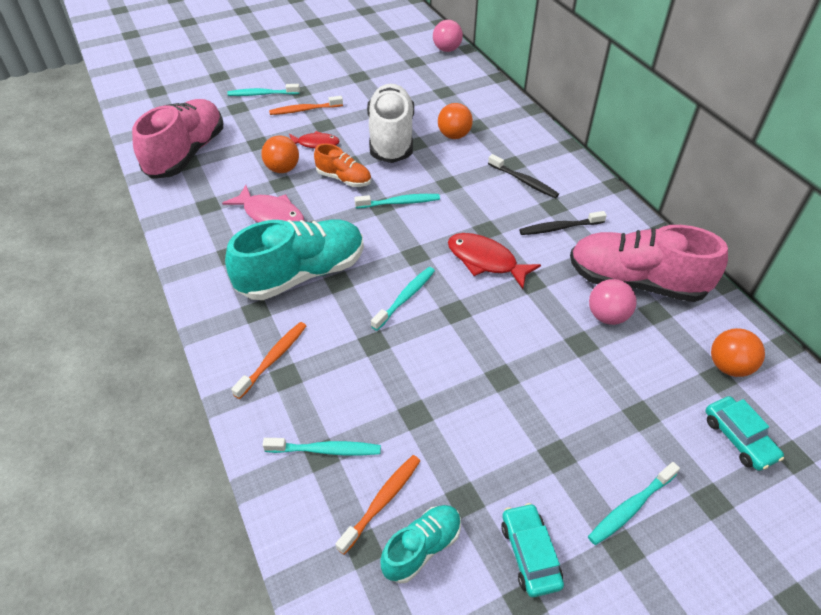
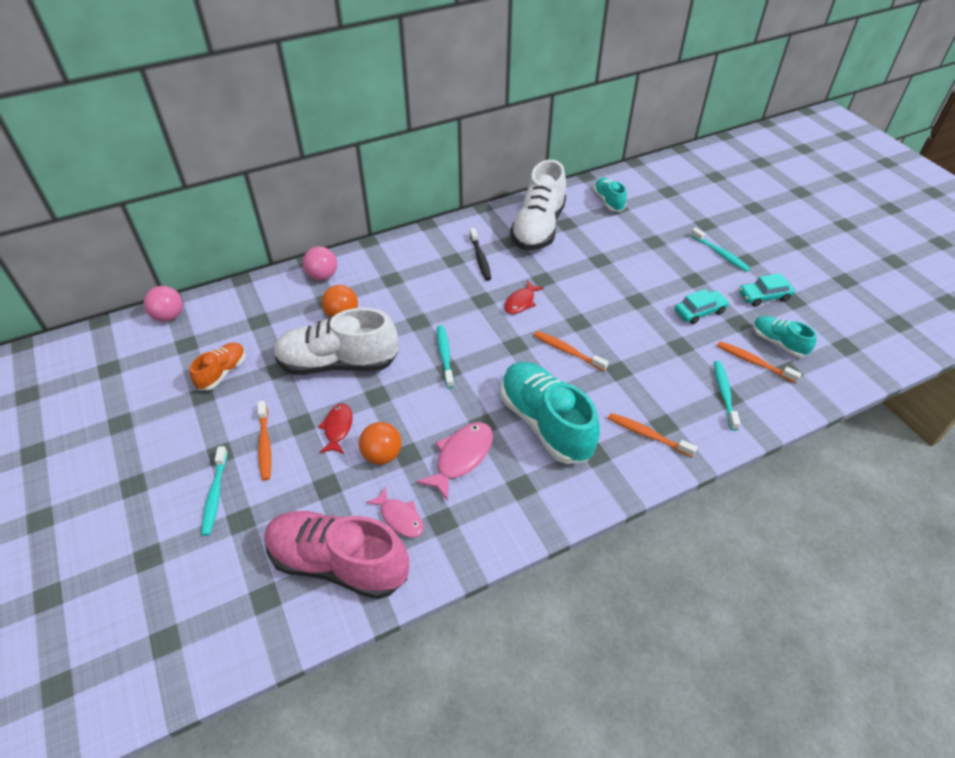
camera: 90 degrees left, 0 degrees up
orange shoe [314,144,371,187] -> orange shoe moved to [190,342,246,390]
turquoise toothbrush [371,267,435,331] -> orange toothbrush [534,331,608,371]
red fish [448,233,541,289] -> red fish [504,280,544,314], size x0.66
black toothbrush [488,154,559,198] -> none
pink shoe [570,225,728,302] -> white shoe [510,160,566,250]
pink ball [589,279,637,325] -> pink ball moved to [303,246,337,281]
turquoise car [706,396,784,471] -> turquoise car moved to [675,289,729,324]
orange ball [711,328,765,377] -> turquoise shoe [594,177,627,212]
none -> pink fish [366,487,424,538]

